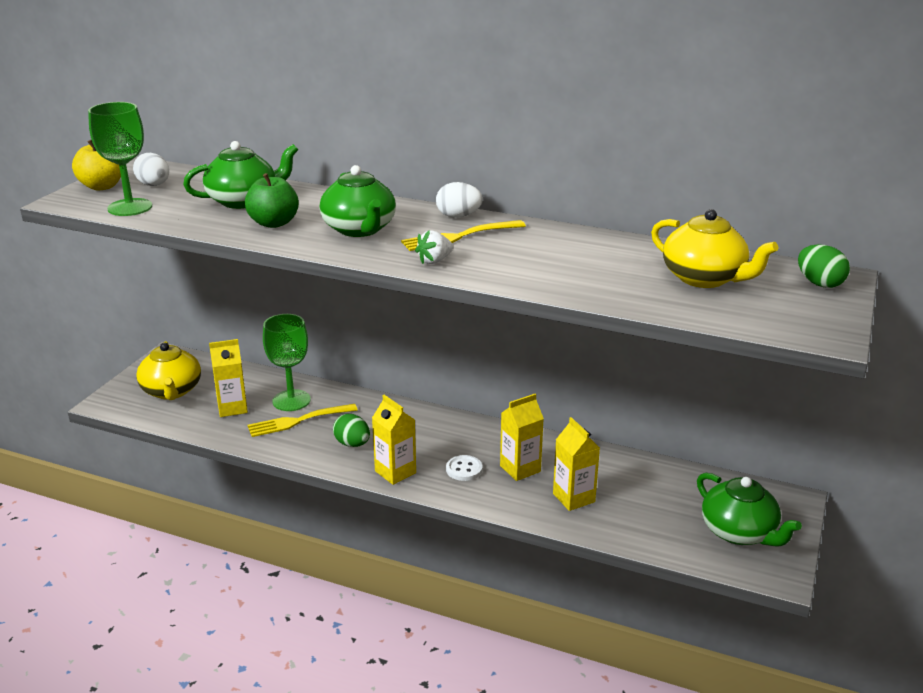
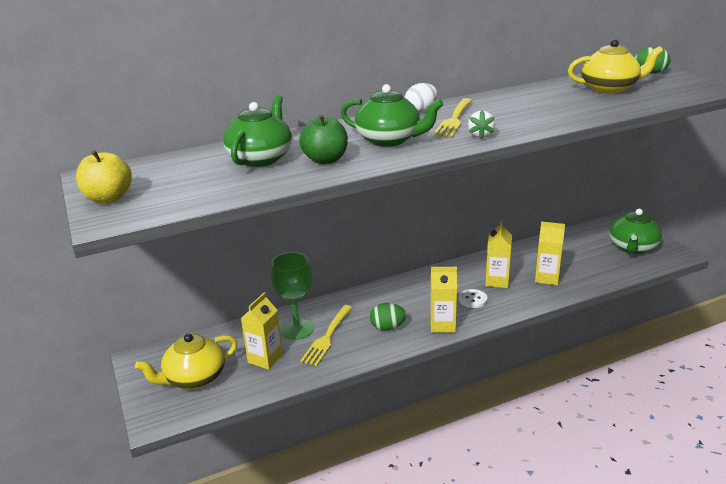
camera: 45 degrees left, 0 degrees up
green goblet [88,102,152,216] -> none
white egg [133,153,169,186] -> none
yellow teapot [136,341,201,400] -> yellow teapot turned 120 degrees clockwise [135,333,237,389]
green teapot [697,473,802,547] -> green teapot turned 105 degrees clockwise [610,209,662,254]

